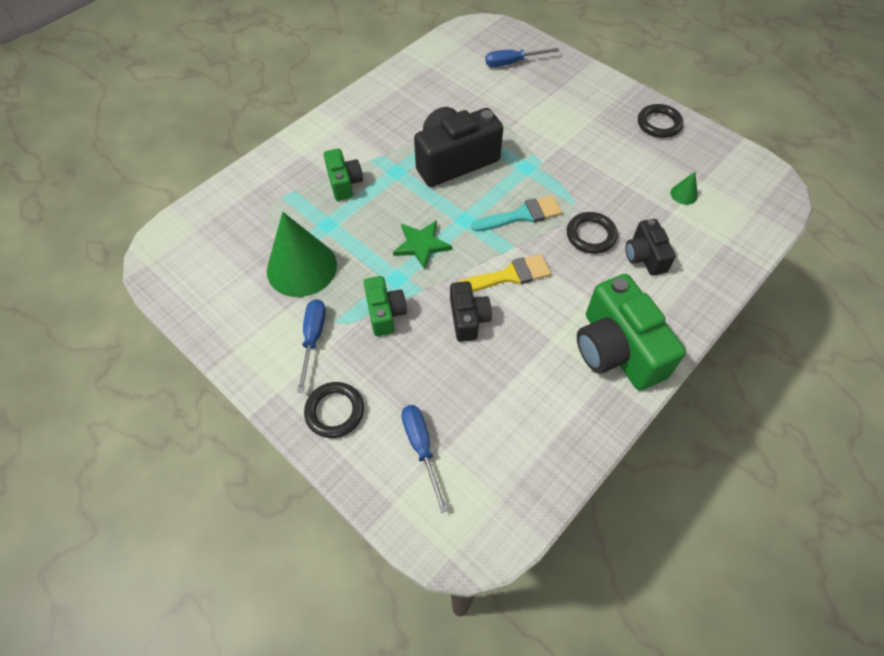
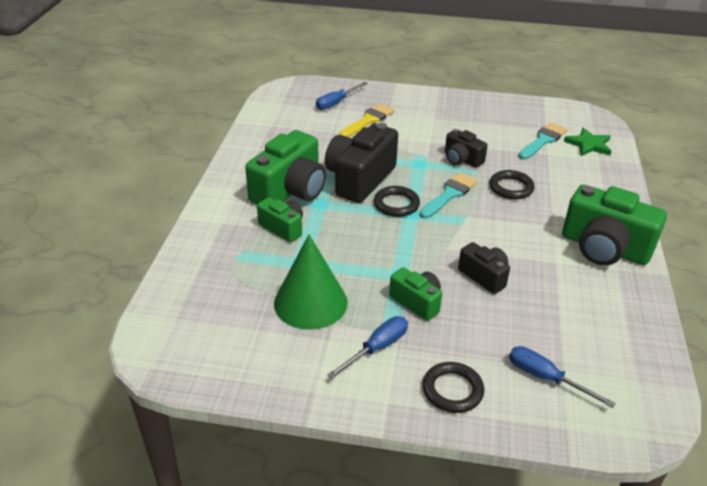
camera: 35 degrees left, 20 degrees down
blue screwdriver [297,299,326,393] -> blue screwdriver turned 75 degrees clockwise [327,316,408,379]
green star [393,220,452,269] -> green star moved to [564,128,611,156]
yellow brush [459,254,551,292] -> yellow brush moved to [339,104,395,137]
black camera [625,219,676,276] -> black camera moved to [445,129,488,168]
black ring [638,104,683,138] -> black ring moved to [374,186,420,217]
green cone [671,172,698,205] -> turquoise brush [518,123,568,160]
none -> green camera [245,130,326,205]

